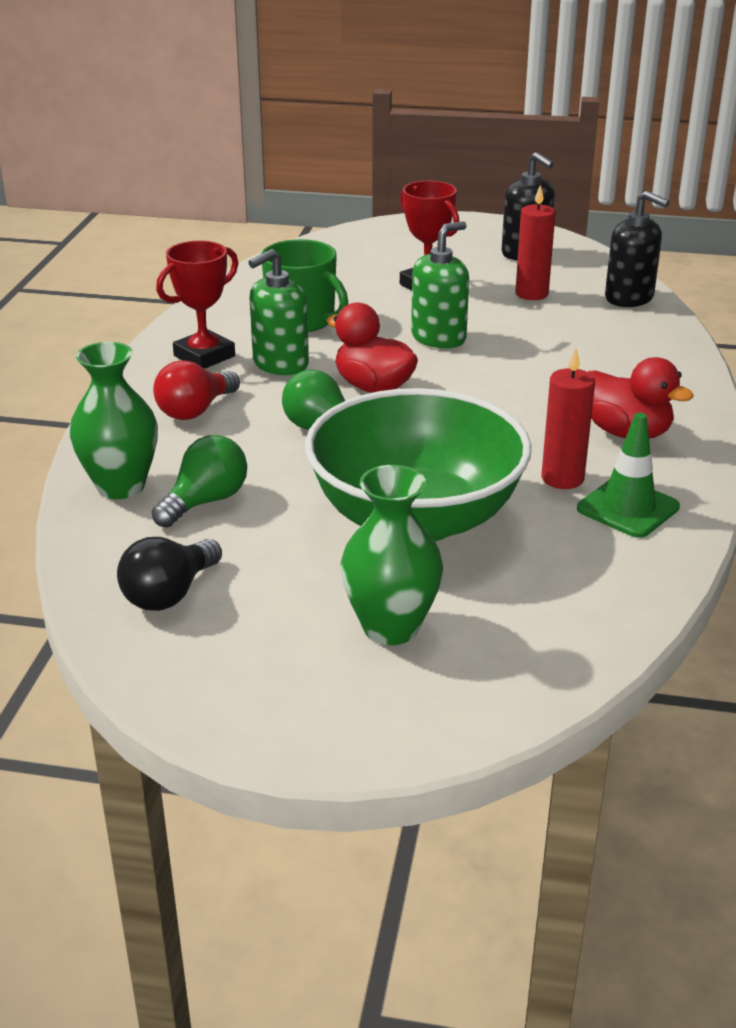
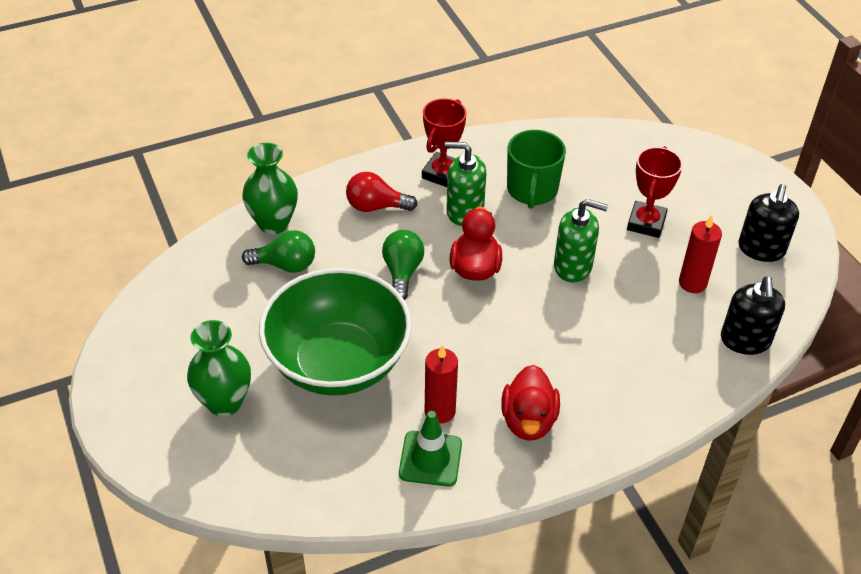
camera: 55 degrees right, 15 degrees up
black light bulb [117,537,222,611] -> none
red trophy [156,241,238,369] -> red trophy turned 75 degrees counterclockwise [422,98,467,187]

